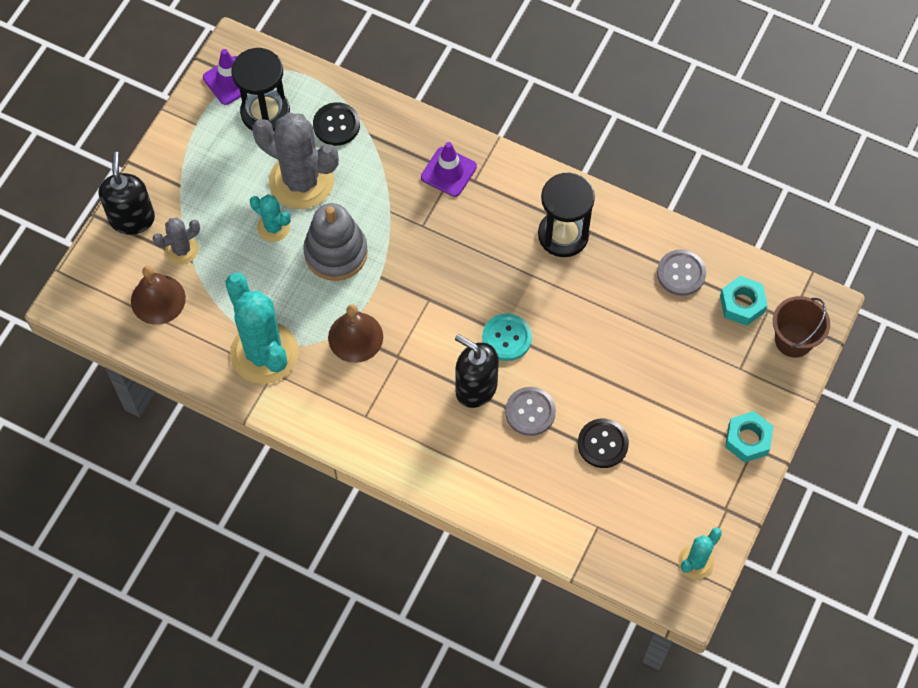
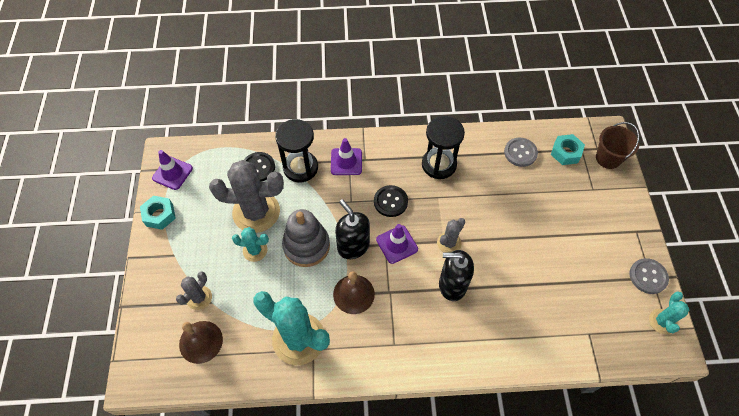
camera: 30 degrees left, 5 degrees down
black soap dispenser [99,152,155,235] -> black soap dispenser moved to [335,199,370,259]
black hourglass [231,48,290,131] -> black hourglass moved to [275,119,318,182]
turquoise button [482,313,532,361] -> grey cactus [437,218,465,253]
grey button [505,387,556,436] -> grey button moved to [630,258,669,294]
black button [578,419,629,468] -> black button moved to [374,185,408,217]
turquoise nut [725,411,774,463] -> turquoise nut moved to [140,196,176,230]
none -> purple traffic cone [376,224,418,264]

